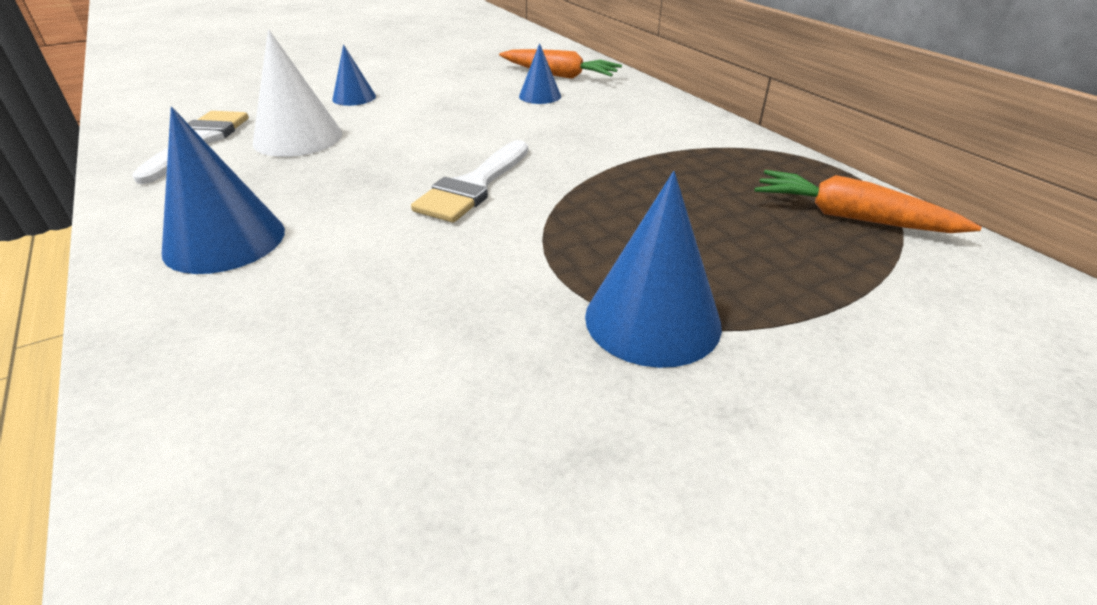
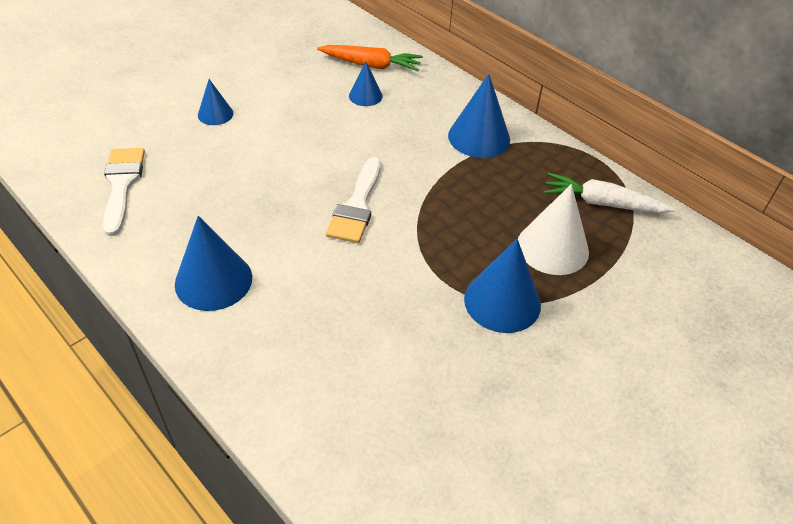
camera: 15 degrees left, 10 degrees up
white cone [253,29,343,157] -> white cone moved to [518,184,589,275]
orange carrot [755,170,982,233] -> white carrot [544,172,675,213]
none -> blue cone [448,74,510,158]

